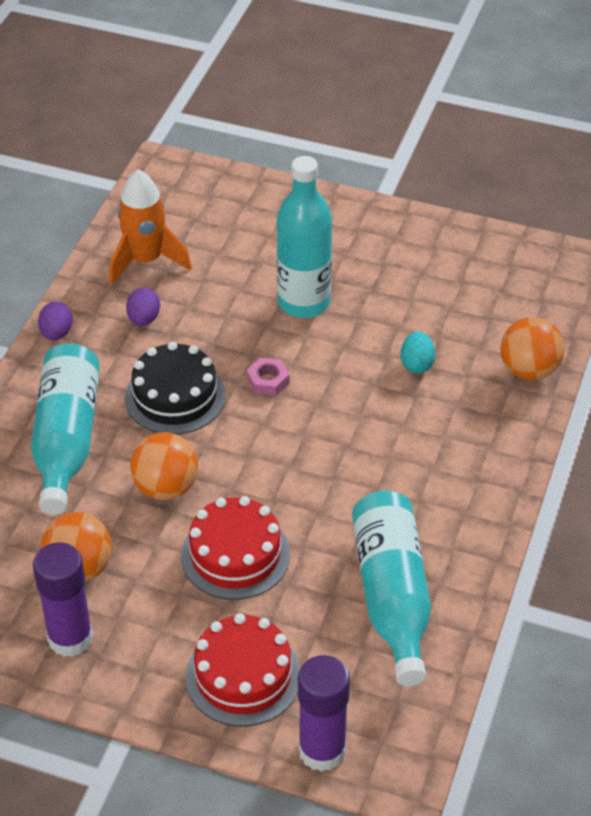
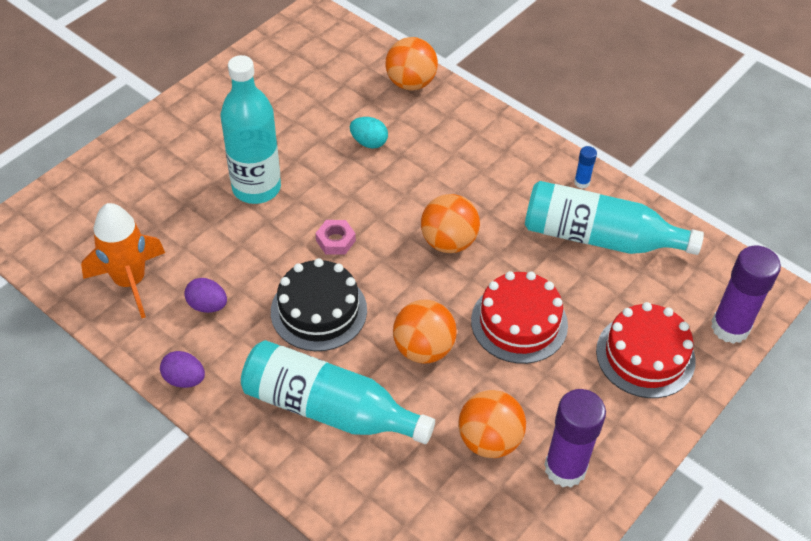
camera: 70 degrees left, 5 degrees up
none -> orange ball [421,194,480,253]
none -> blue glue stick [574,146,597,189]

